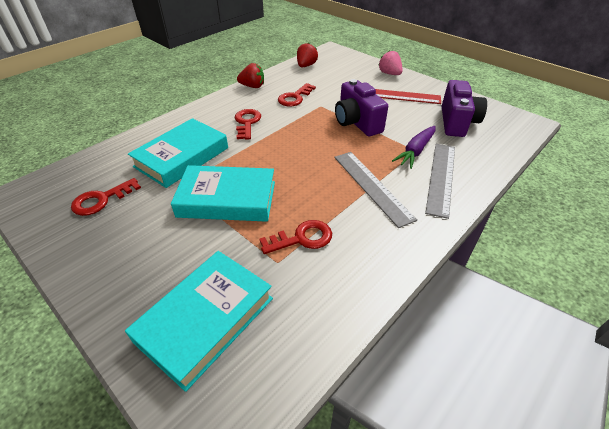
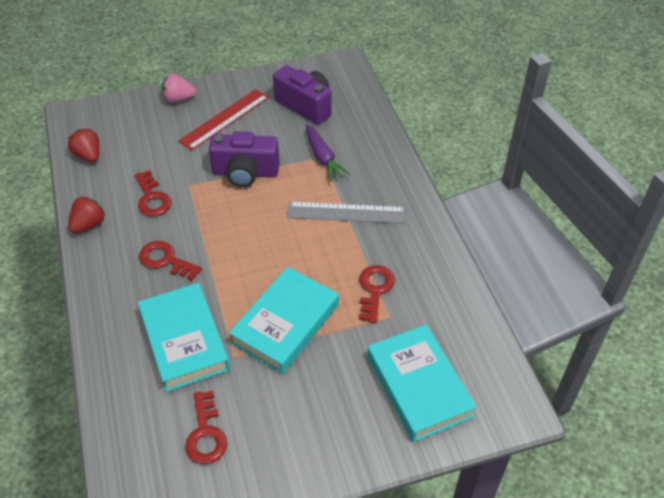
camera: 60 degrees left, 5 degrees up
grey ruler [425,144,455,219] -> none

